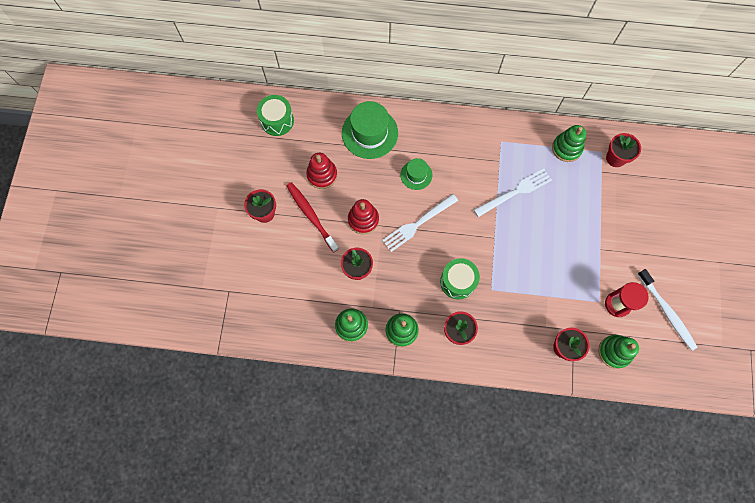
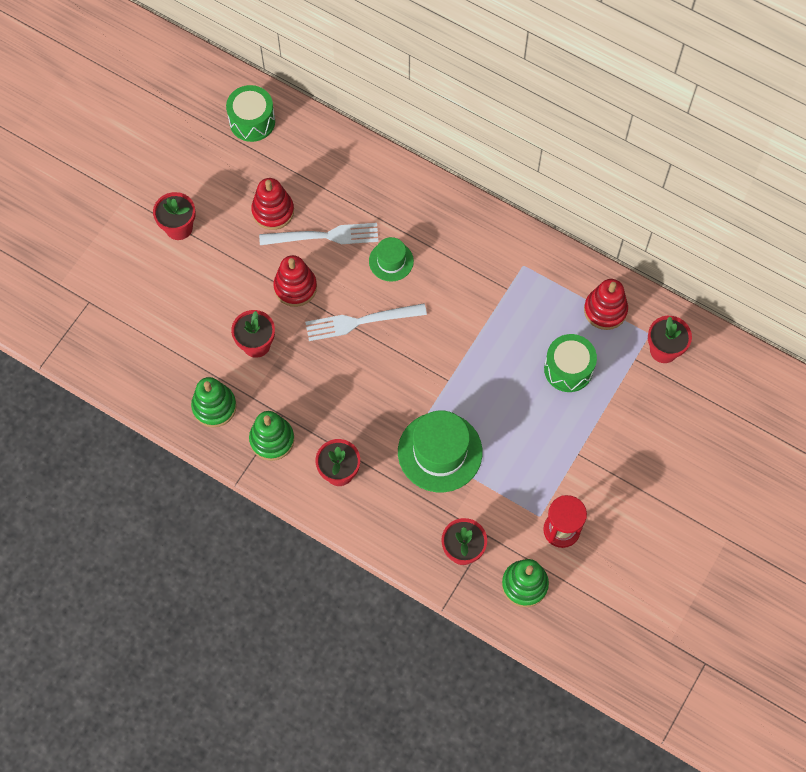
camera: 25 degrees right, 5 degrees down
red toothbrush [286,182,339,252] -> none
green hat [342,101,398,159] -> green hat moved to [398,410,483,492]
green drum [440,258,480,299] -> green drum moved to [544,334,597,392]
white fork [474,169,552,217] -> white fork moved to [259,223,378,245]
green stacking toy [552,125,586,162] -> red stacking toy [584,279,628,330]
white toothbrush [638,269,698,351] -> none

